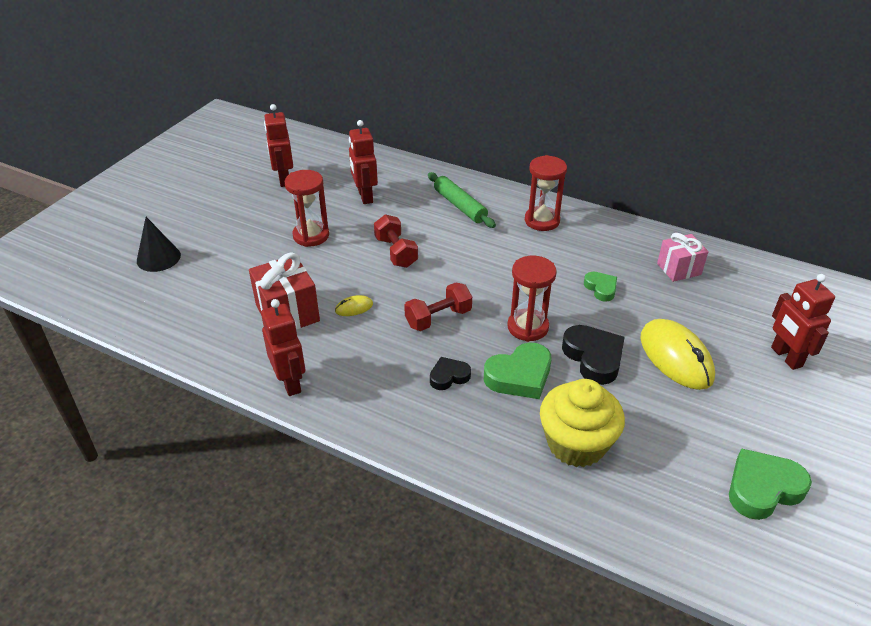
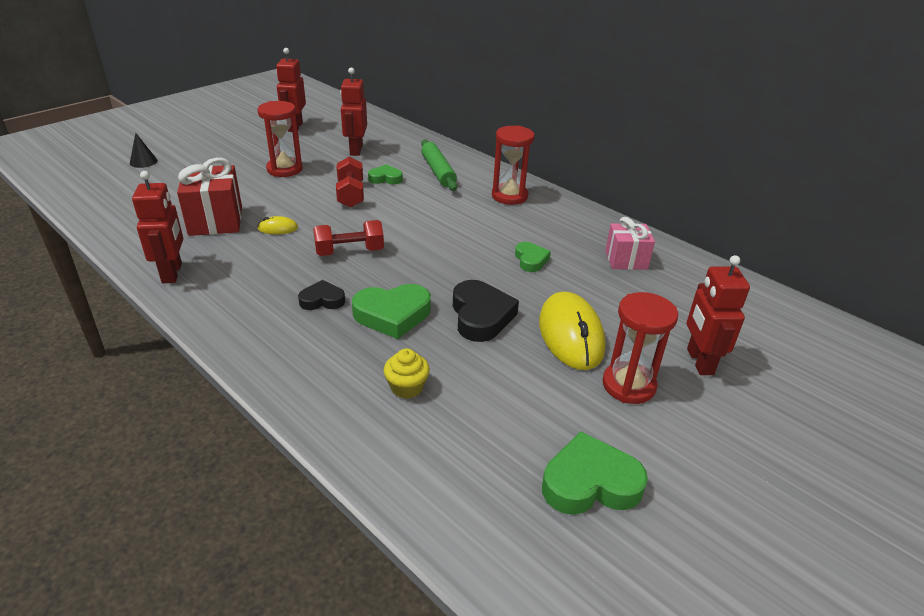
camera: 15 degrees right, 5 degrees down
black cone [137,217,181,272] -> black cone [130,133,158,168], size x0.65
red hourglass [507,256,557,342] -> red hourglass moved to [603,292,678,404]
yellow cupcake [540,379,625,467] -> yellow cupcake [384,348,430,399], size x0.49
none -> green heart [368,164,403,184]

